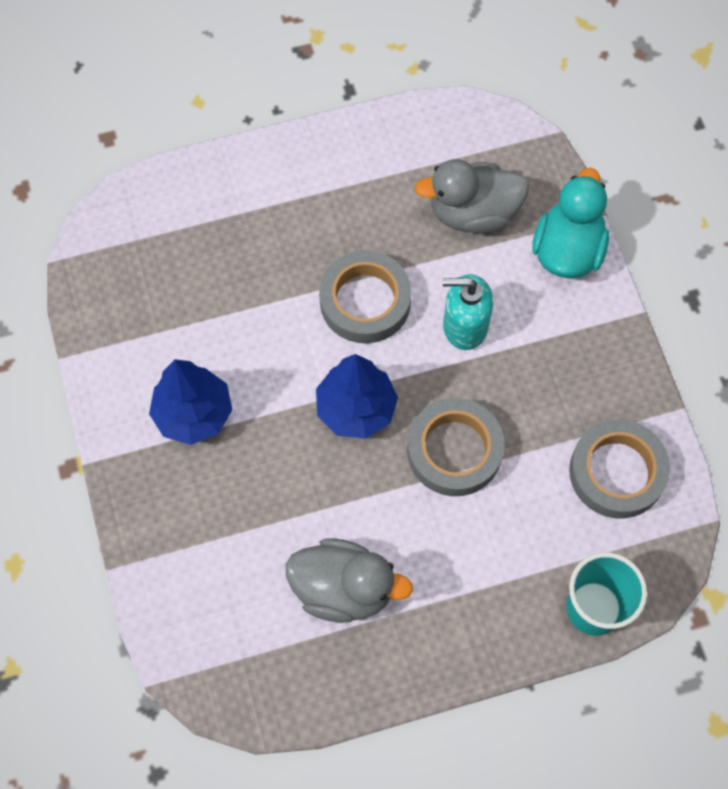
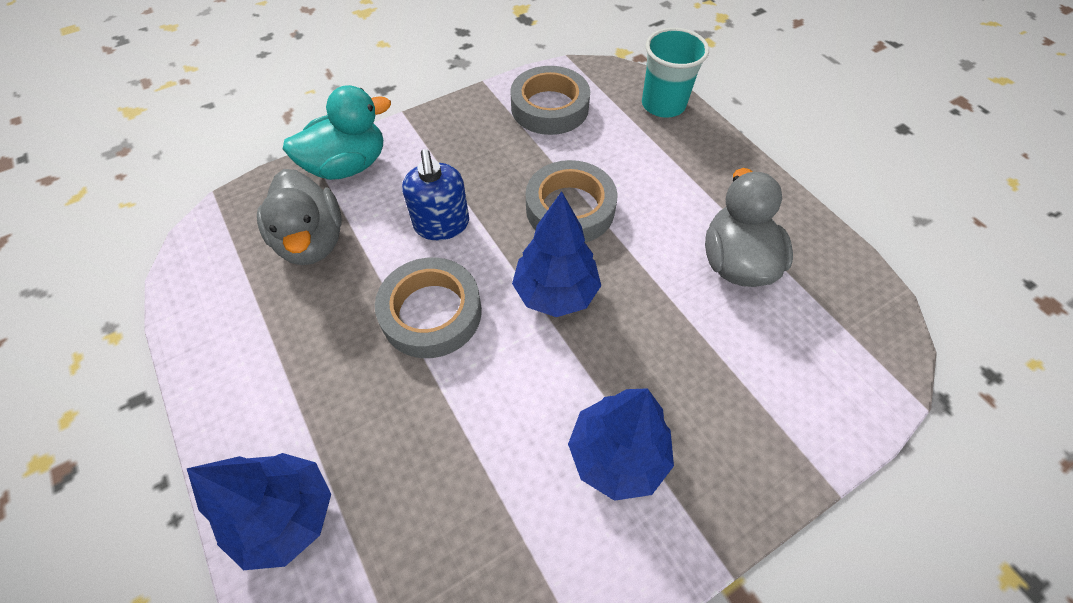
camera: 105 degrees left, 10 degrees down
turquoise soap dispenser [443,274,493,350] -> blue soap dispenser [402,149,469,240]
turquoise duck [532,168,609,279] -> turquoise duck turned 150 degrees clockwise [283,85,391,180]
none -> blue tree [186,453,331,570]

